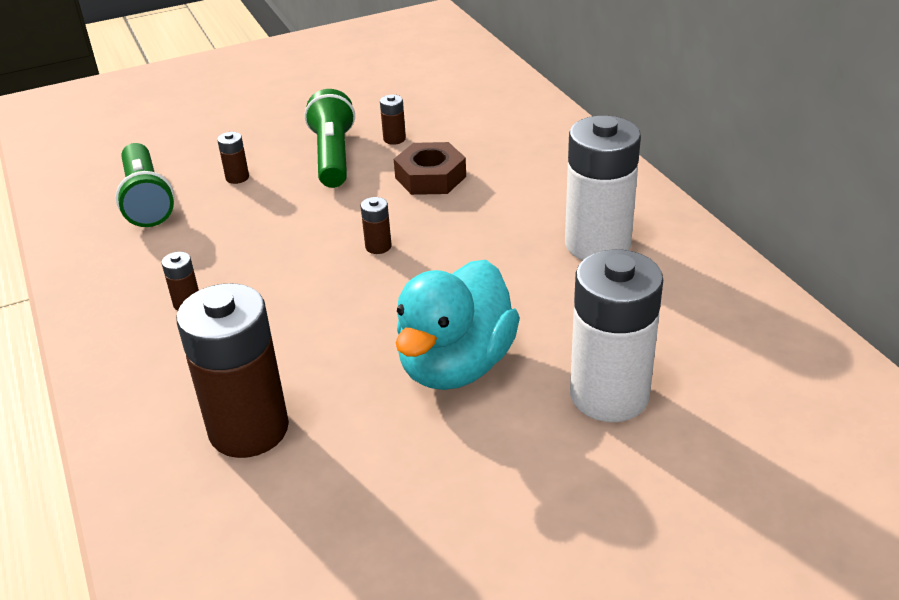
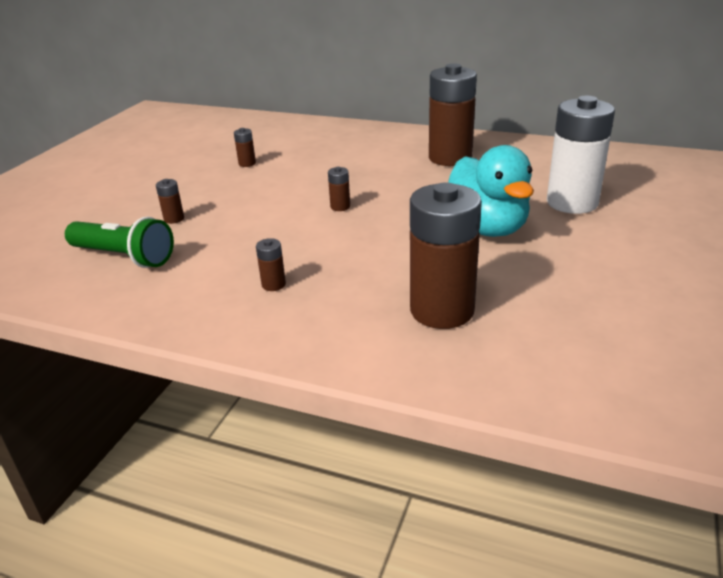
camera: 45 degrees left, 5 degrees down
green flashlight [304,89,355,188] -> none
brown nut [394,142,466,195] -> none
white battery [565,116,641,260] -> brown battery [429,63,477,166]

